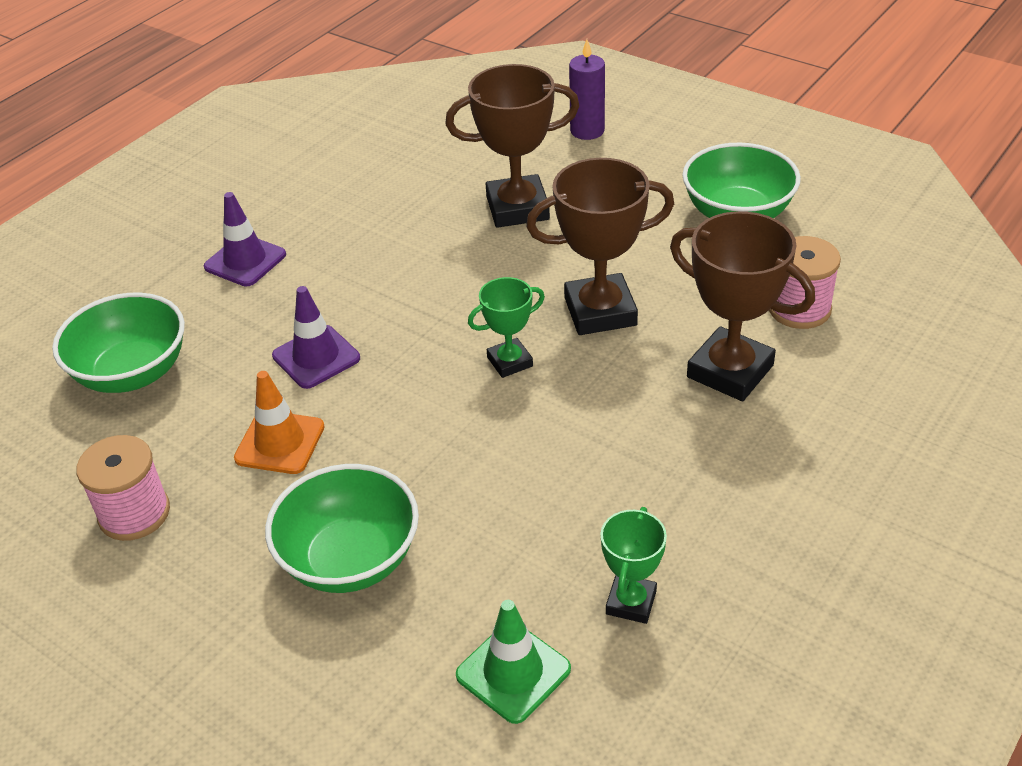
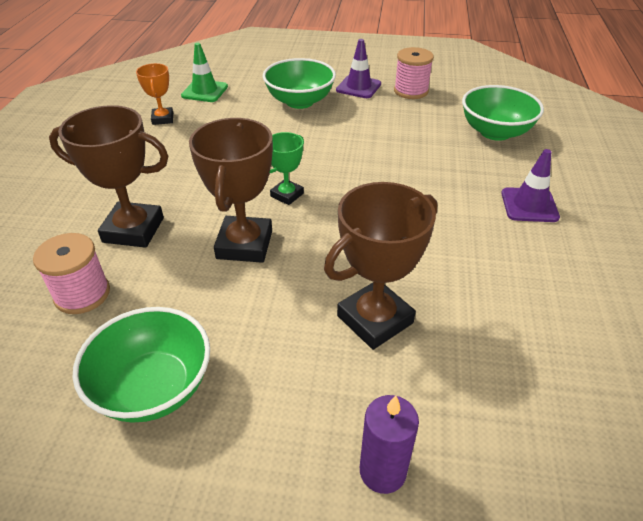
camera: 150 degrees right, 0 degrees up
orange traffic cone [234,371,325,474] -> none
purple traffic cone [272,286,360,389] -> purple traffic cone moved to [336,39,381,98]
brown trophy [526,158,674,335] -> brown trophy turned 45 degrees counterclockwise [189,118,273,263]
green trophy [601,507,667,624] -> orange trophy [136,63,173,125]

